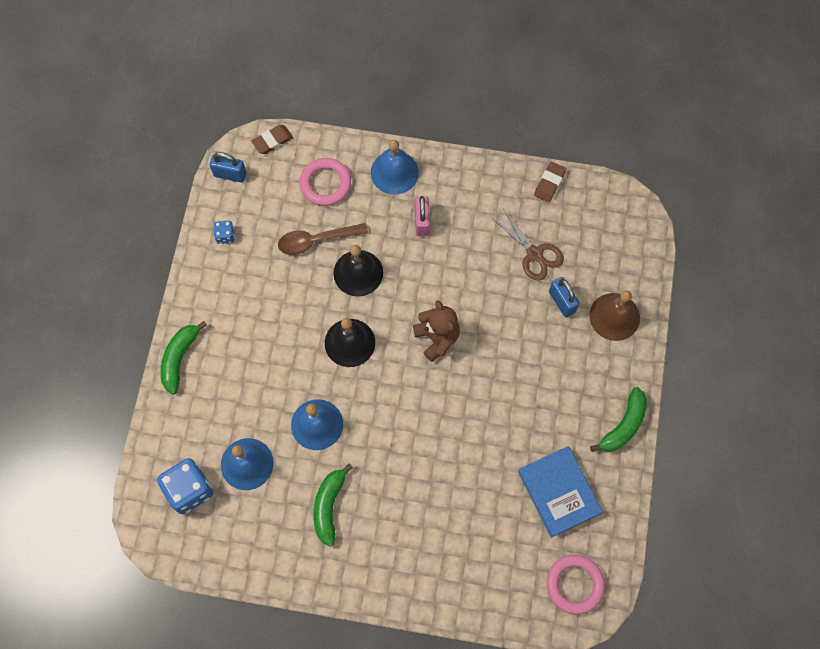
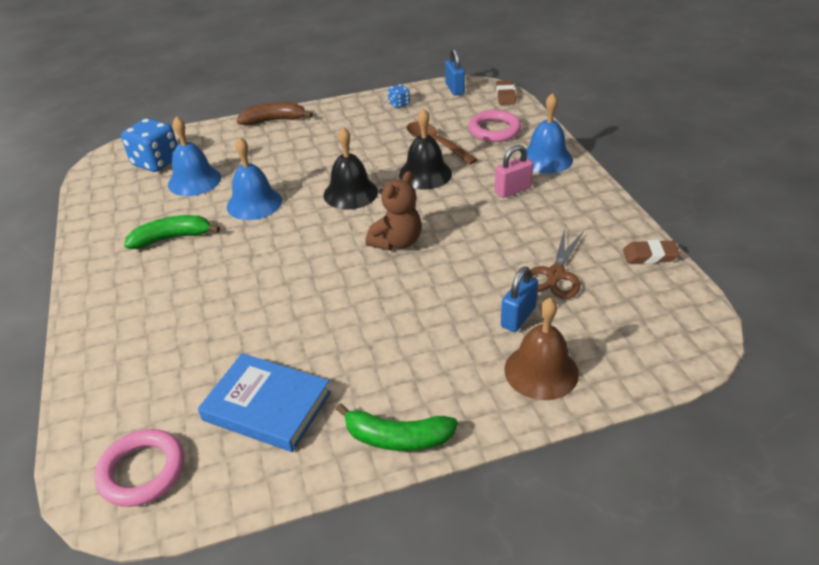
camera: 65 degrees right, 30 degrees down
green banana [160,321,207,394] -> brown banana [237,102,313,126]
brown eraser [252,125,293,154] -> brown eraser turned 60 degrees clockwise [496,80,516,105]
blue book [518,446,602,538] -> blue book turned 75 degrees clockwise [198,353,331,452]

